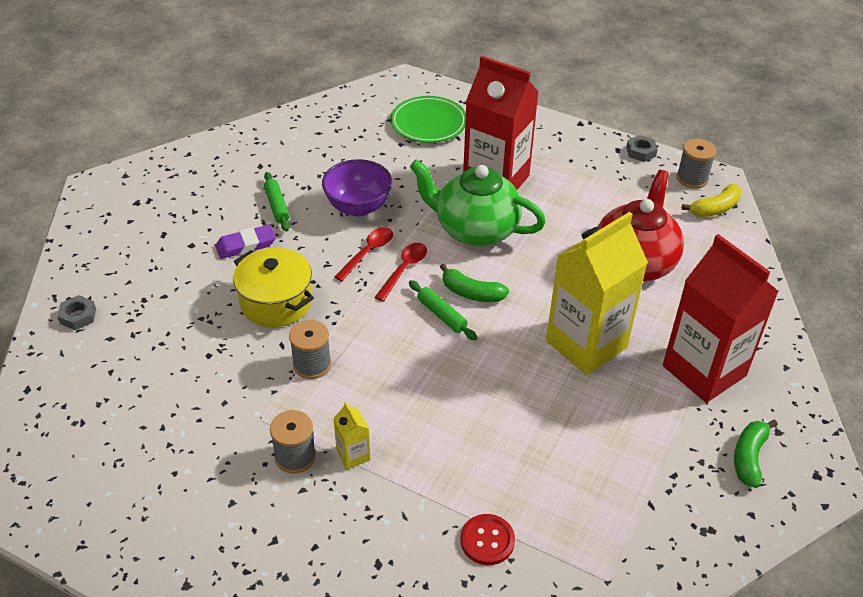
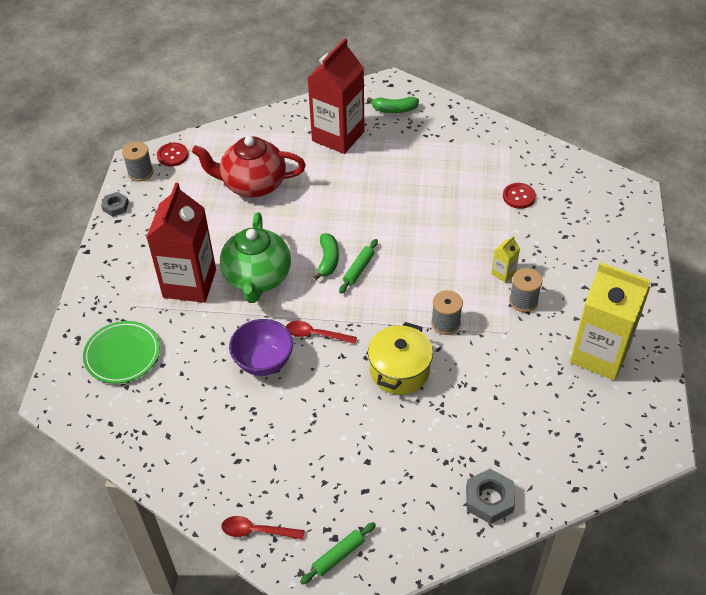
camera: 110 degrees left, 5 degrees up
grey nut [57,295,96,330] -> grey nut [466,469,515,524], size x1.55
purple eraser [215,225,276,259] -> none
green rolling pin [264,172,290,231] -> green rolling pin moved to [300,522,376,585]
red spoon [375,243,427,301] -> red spoon moved to [222,516,305,540]
yellow carton [546,212,648,375] -> yellow carton moved to [570,262,651,380]
yellow banana [682,184,742,217] -> red button [157,143,188,167]

